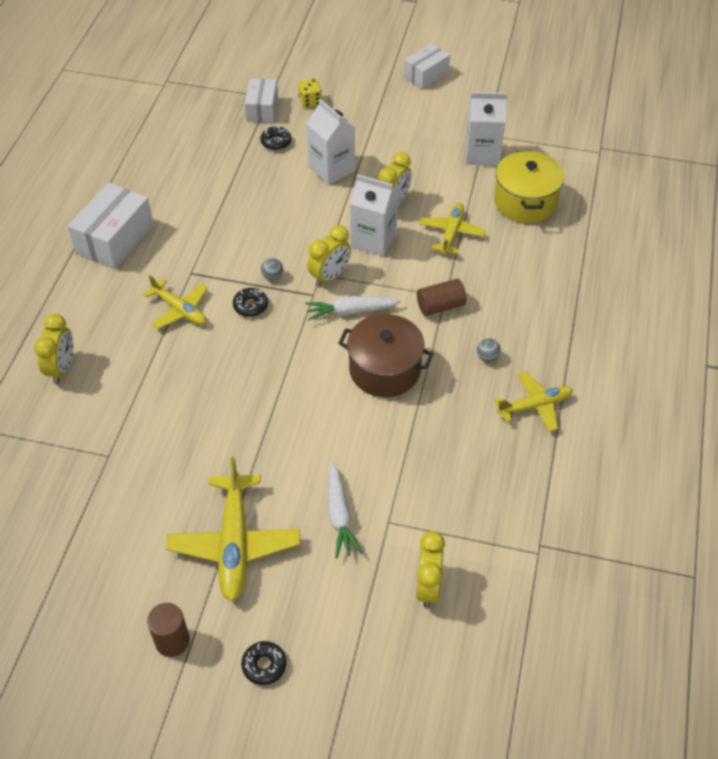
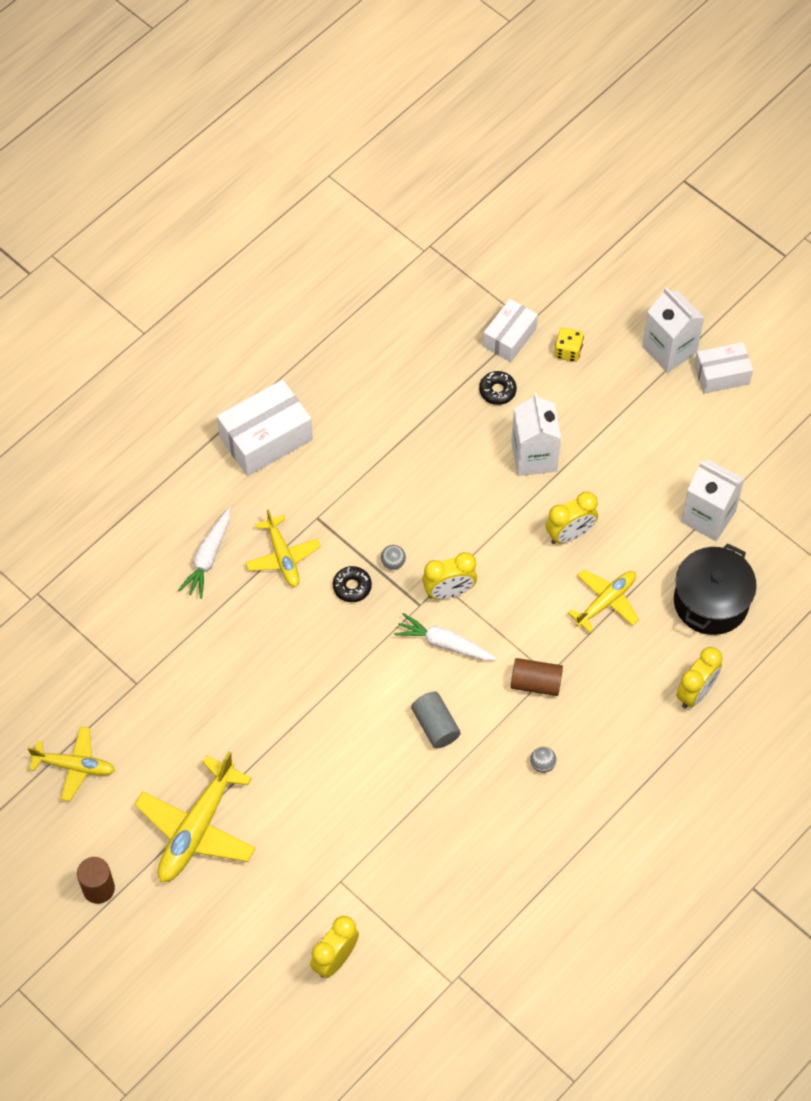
camera: 30 degrees right, 10 degrees up
yellow clock [34,314,73,384] -> yellow clock moved to [676,647,723,708]
black donut [241,641,286,685] -> none
white carrot [328,462,363,558] -> white carrot moved to [178,508,230,599]
brown pot [338,314,434,397] -> grey cylinder [411,691,461,748]
white carton [350,174,398,257] -> white carton moved to [642,288,704,373]
yellow pot [494,151,564,223] -> black pot [674,543,757,635]
yellow plane [494,371,573,432] -> yellow plane moved to [28,726,115,801]

